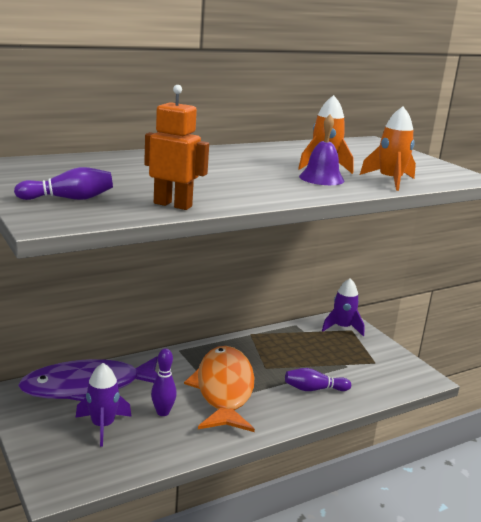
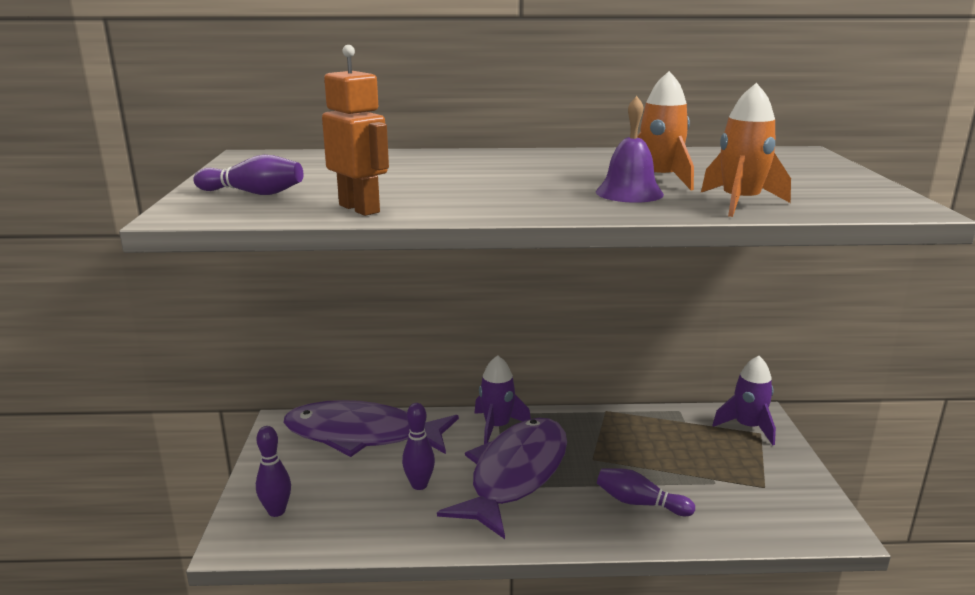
camera: 30 degrees right, 0 degrees up
purple rocket [76,363,132,447] -> purple rocket moved to [474,355,531,444]
orange fish [184,346,255,432] -> purple fish [437,418,567,539]
none -> purple bowling pin [256,426,291,517]

